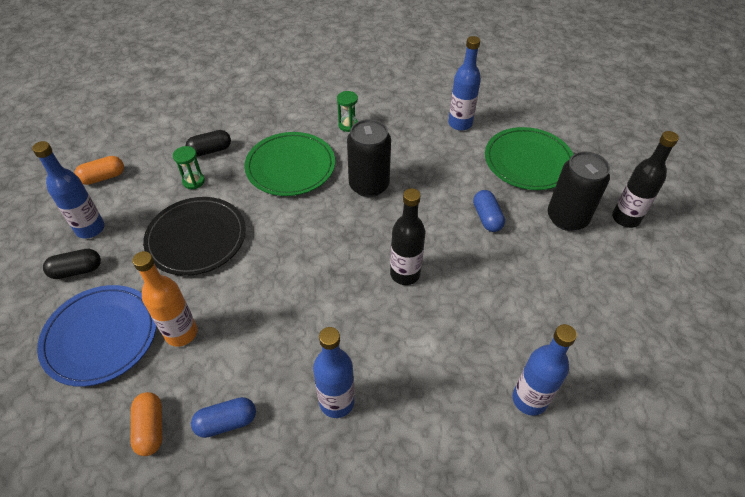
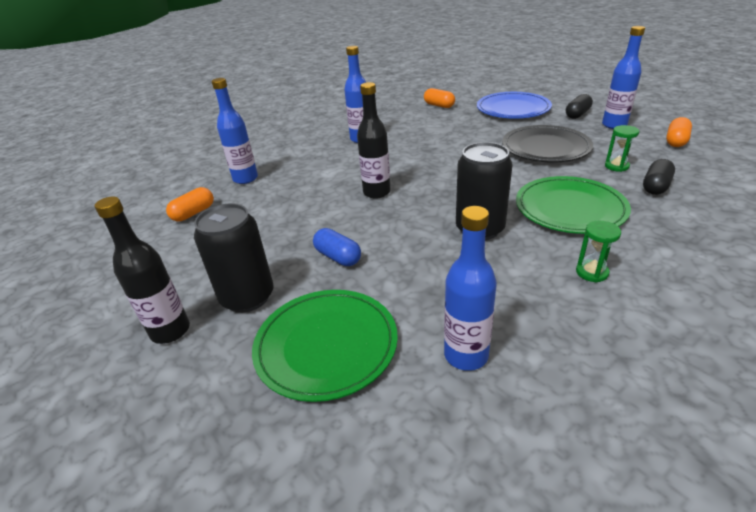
camera: 150 degrees right, 15 degrees down
orange bottle [132,251,197,347] -> none
blue capsule [191,397,256,438] -> none
none -> orange capsule [166,187,214,221]

